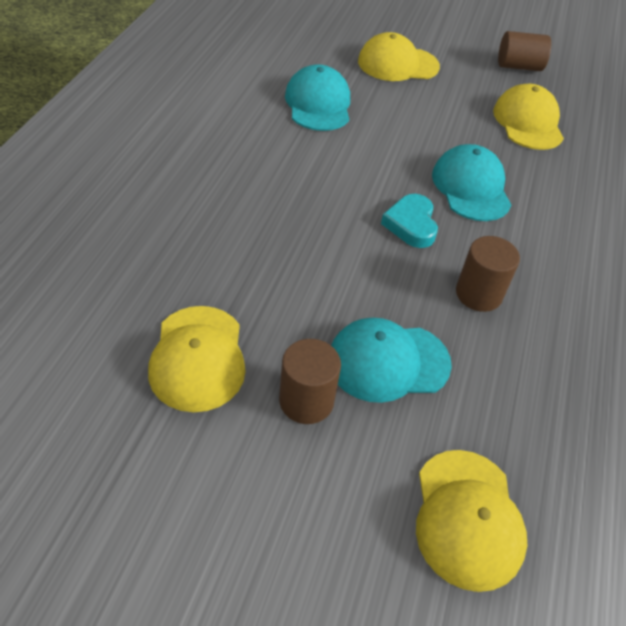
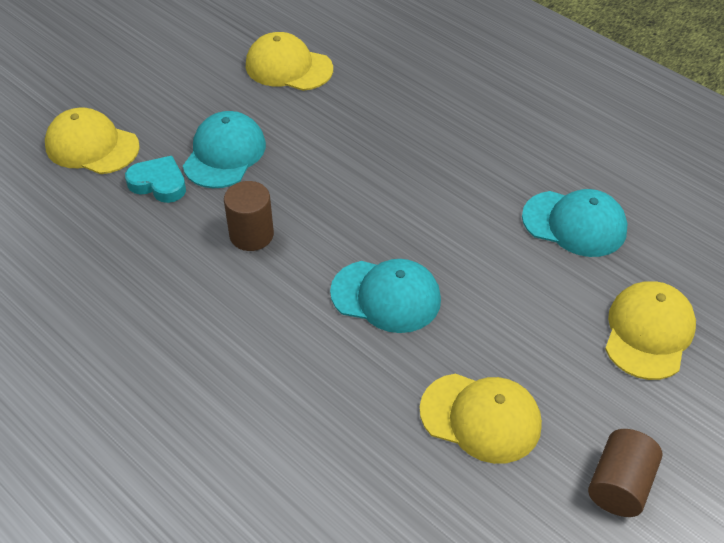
camera: 120 degrees right, 0 degrees up
brown cylinder [279,339,341,424] -> none
turquoise heart [381,194,438,248] -> turquoise heart moved to [125,156,186,203]

